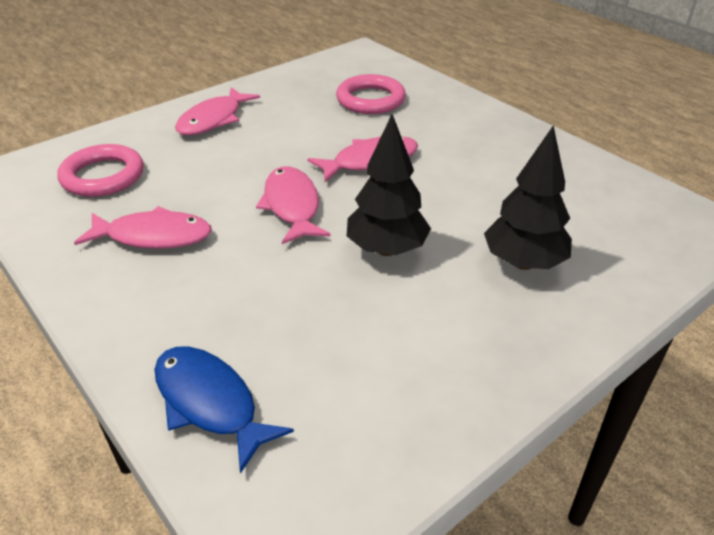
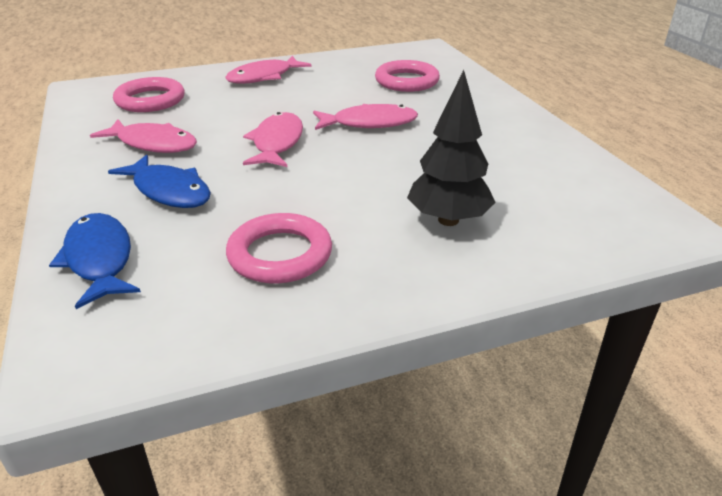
camera: 20 degrees right, 5 degrees down
black tree [347,114,431,256] -> none
none -> blue fish [108,155,211,208]
none -> pink ring [226,213,332,284]

